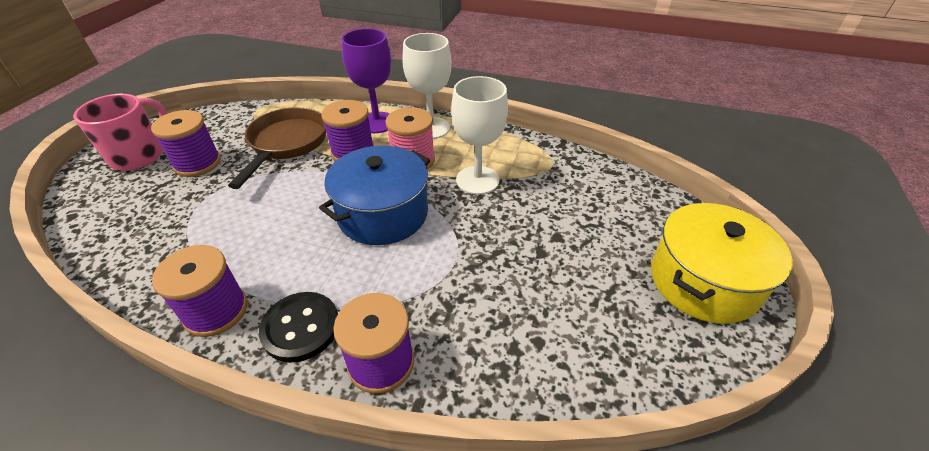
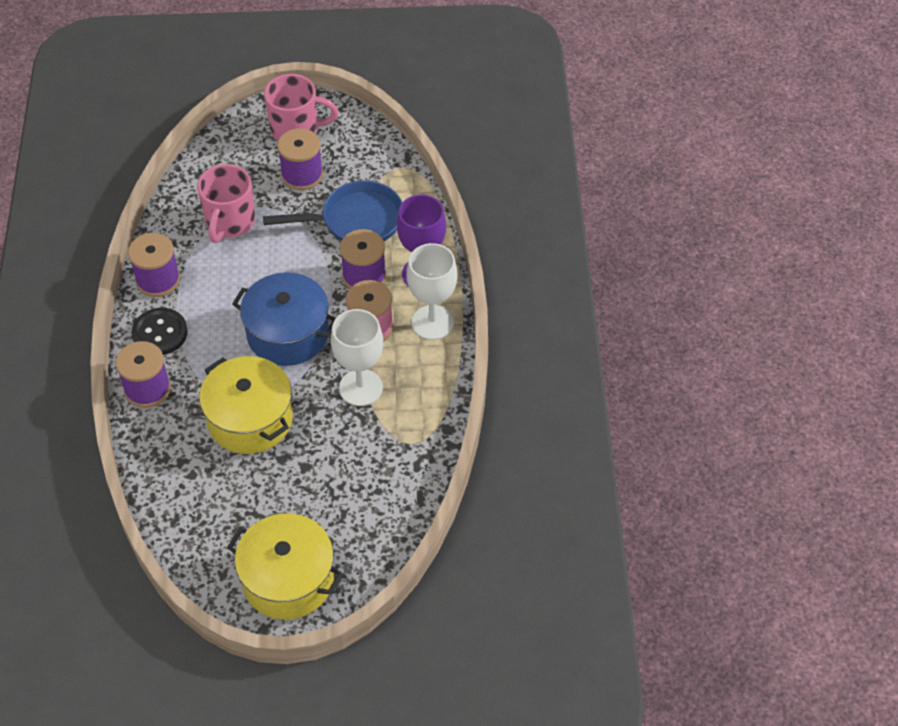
camera: 70 degrees right, 10 degrees up
brown pan [228,107,326,189] -> blue pan [263,180,402,241]
none -> pink mug [197,164,255,243]
none -> yellow pot [199,356,293,454]

